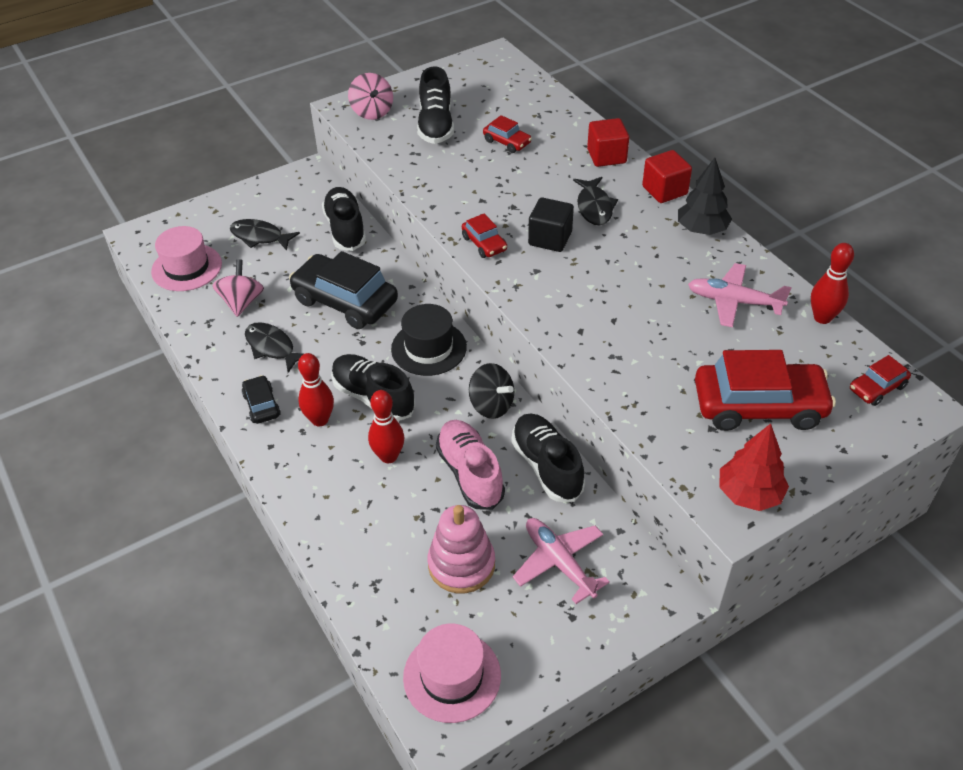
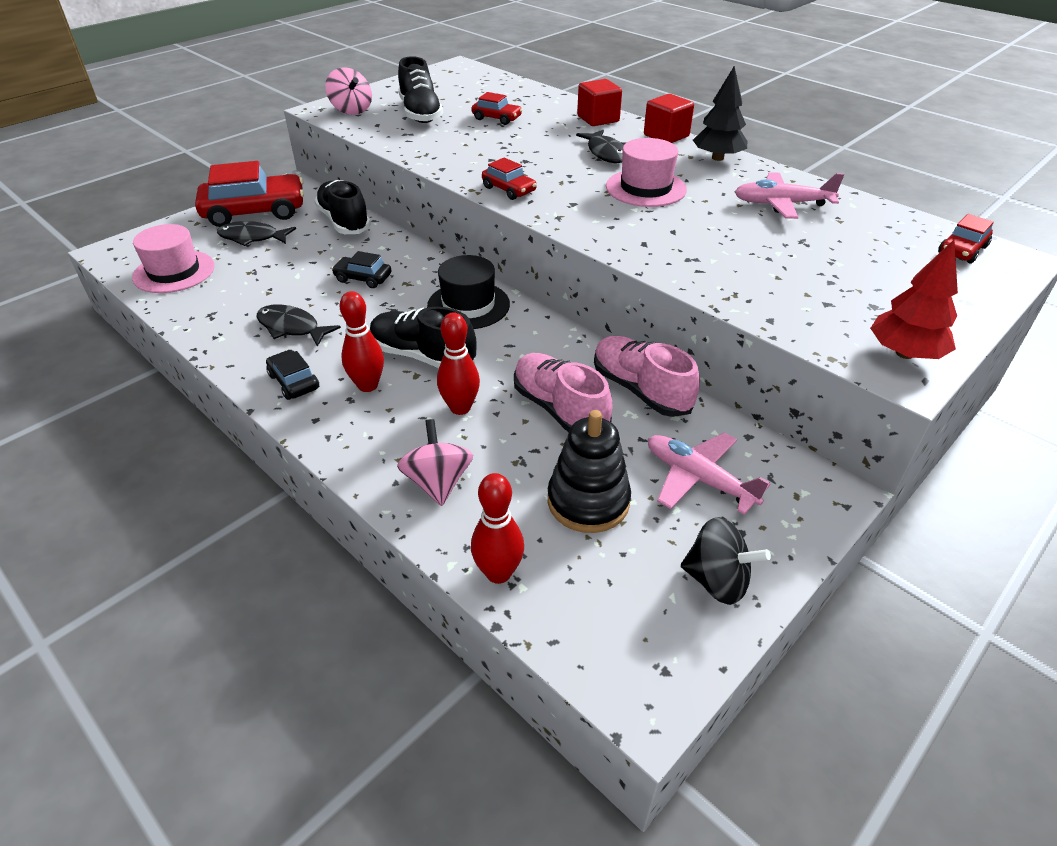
camera: 15 degrees left, 5 degrees down
pink spinning top [212,259,264,317] -> pink spinning top moved to [397,419,473,506]
black car [289,251,398,329] -> black car [332,251,392,288], size x0.48
pink hat [403,624,501,723] -> pink hat moved to [606,138,687,207]
pink stacking toy [428,505,495,593] -> black stacking toy [548,410,631,533]
black spinning top [469,363,514,419] -> black spinning top moved to [681,517,771,605]
black shoe [511,414,585,502] -> pink shoe [594,336,700,417]
black cube [528,197,574,252] -> none
red car [695,350,836,431] -> red car moved to [195,161,304,227]
red bowling pin [811,243,854,324] -> red bowling pin moved to [471,473,524,584]

